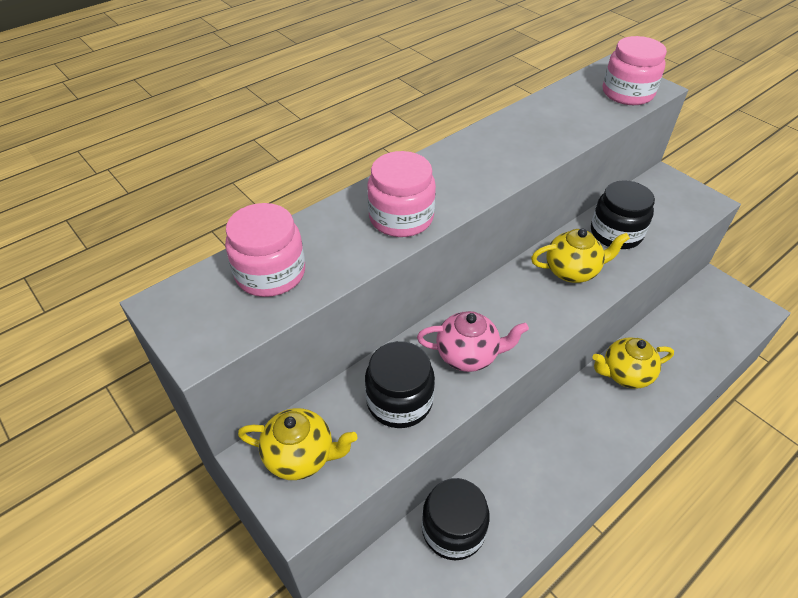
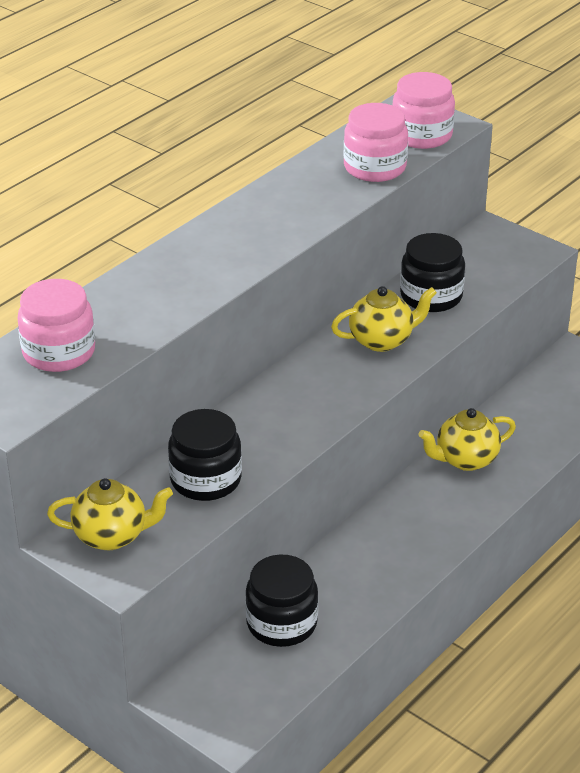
camera: 10 degrees left, 10 degrees down
pink jar [368,151,436,237] -> pink jar moved to [344,103,408,182]
pink teapot [417,311,529,372] -> none

